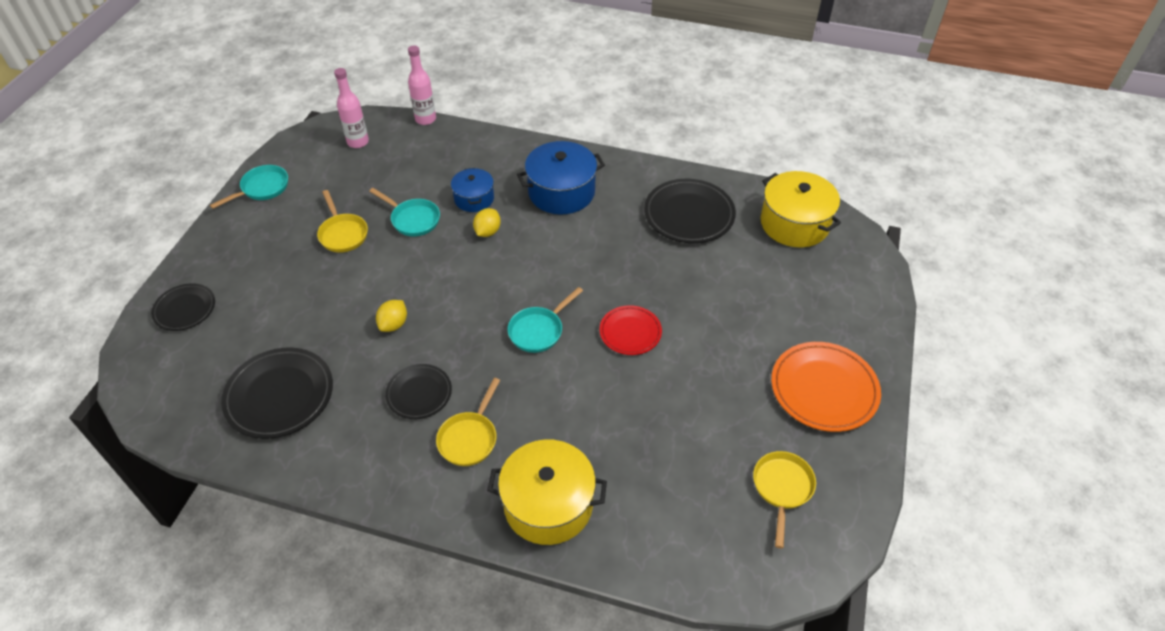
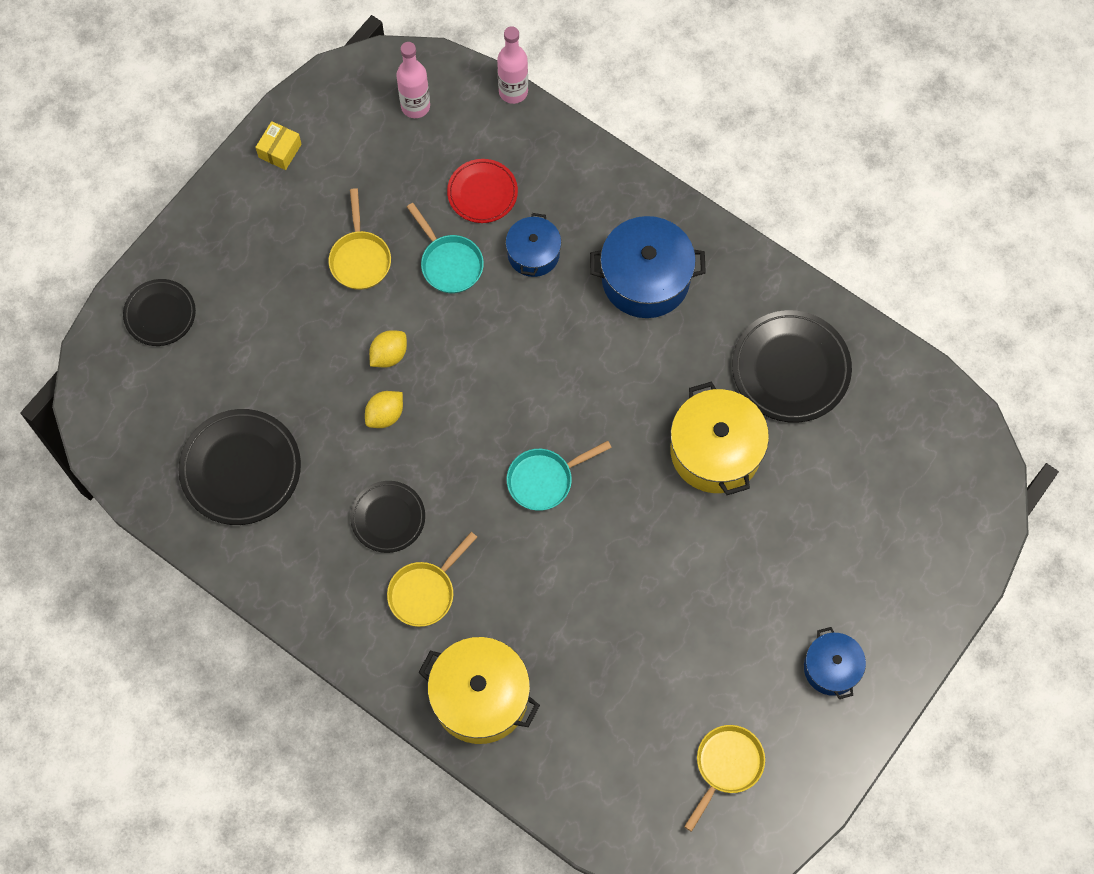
camera: 20 degrees right, 20 degrees up
turquoise pan [210,165,288,209] -> yellow box [256,121,302,170]
yellow lemon [473,208,501,237] -> yellow lemon moved to [369,330,407,368]
red plate [600,305,662,355] -> red plate moved to [447,159,518,223]
yellow pot [761,171,841,247] -> yellow pot moved to [670,381,769,495]
orange plate [771,342,881,432] -> blue pot [804,627,866,699]

